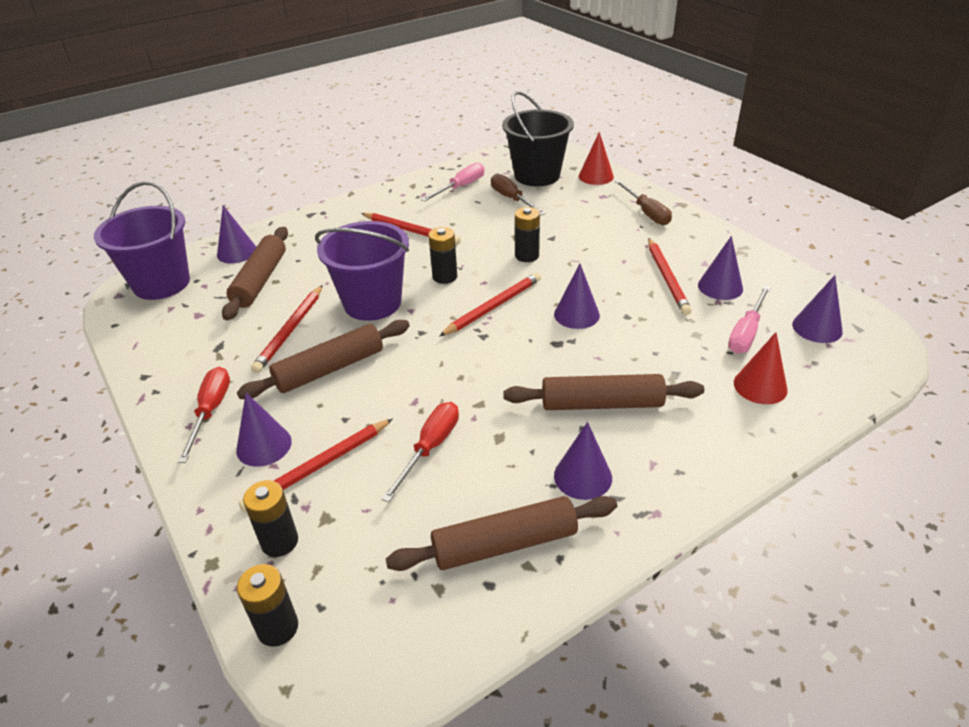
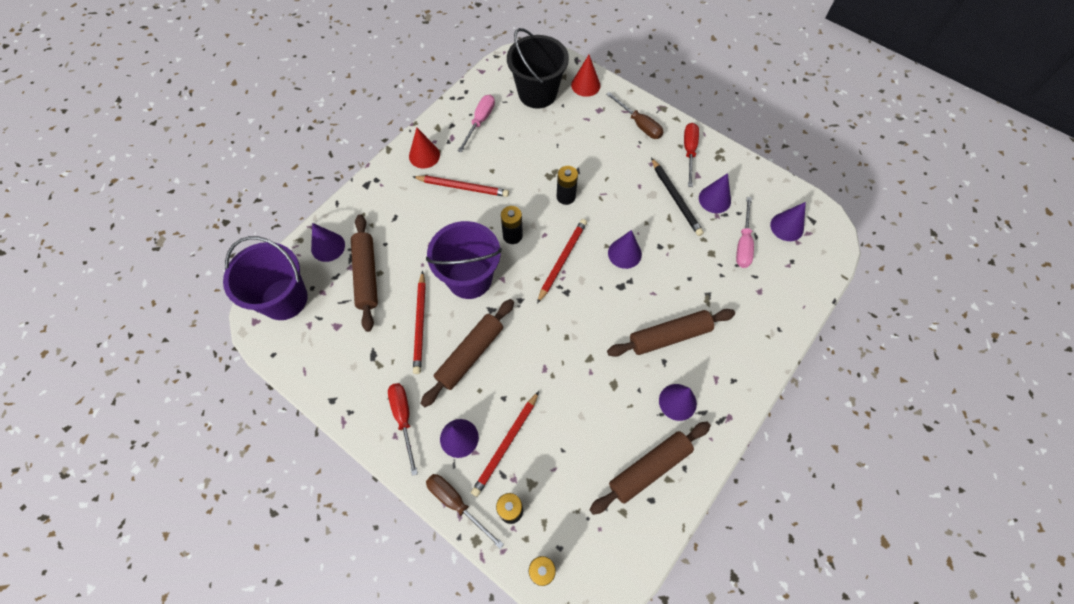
camera: 20 degrees left, 25 degrees up
red screwdriver [382,402,459,503] -> red screwdriver moved to [684,123,699,187]
brown screwdriver [491,173,546,215] -> brown screwdriver moved to [426,474,504,549]
red pencil [648,238,692,315] -> black pencil [651,158,704,236]
red cone [734,332,788,404] -> red cone moved to [409,128,440,168]

